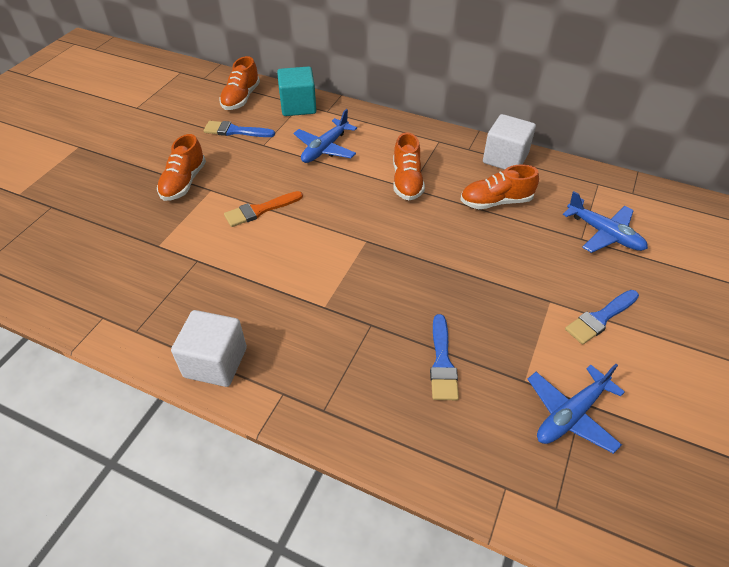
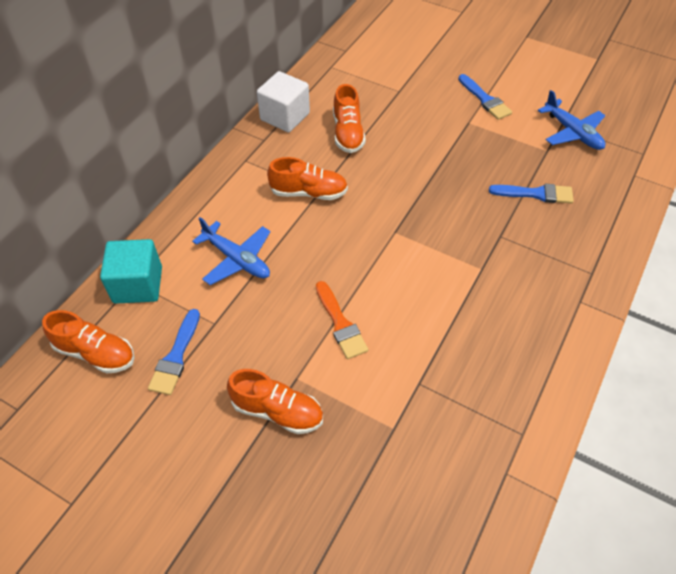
camera: 85 degrees left, 5 degrees up
white cube [171,310,247,387] -> none
blue plane [563,191,648,253] -> none

